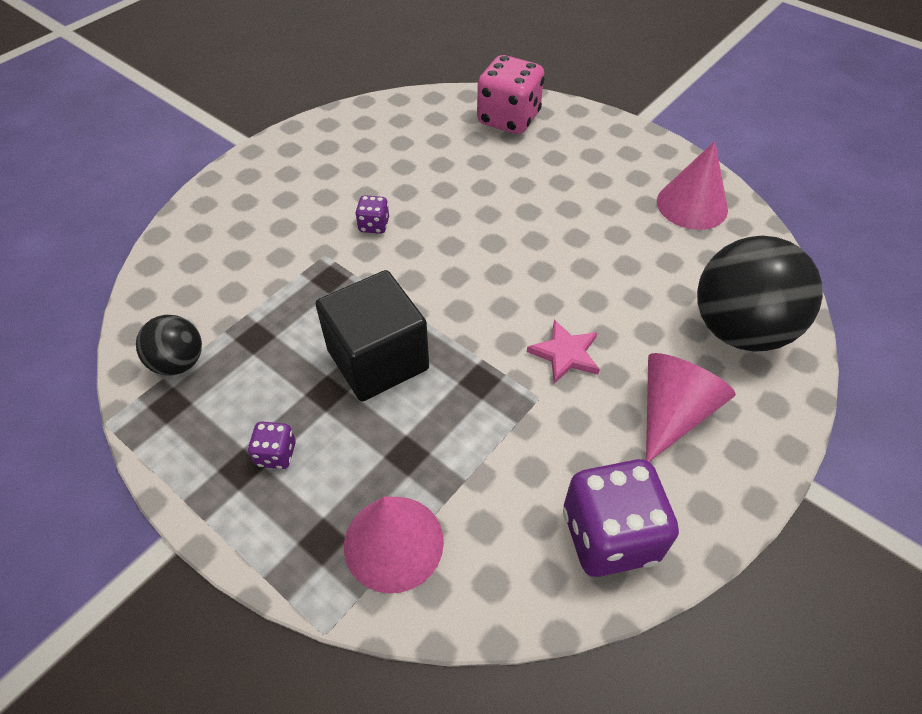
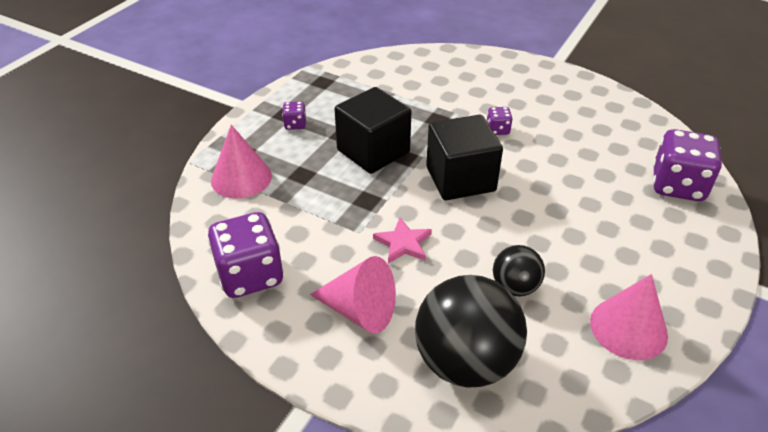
camera: 80 degrees right, 10 degrees down
black ball [136,315,202,376] -> black ball moved to [493,245,545,297]
pink dice [477,55,544,134] -> purple dice [653,129,722,201]
none -> black cube [426,115,503,200]

